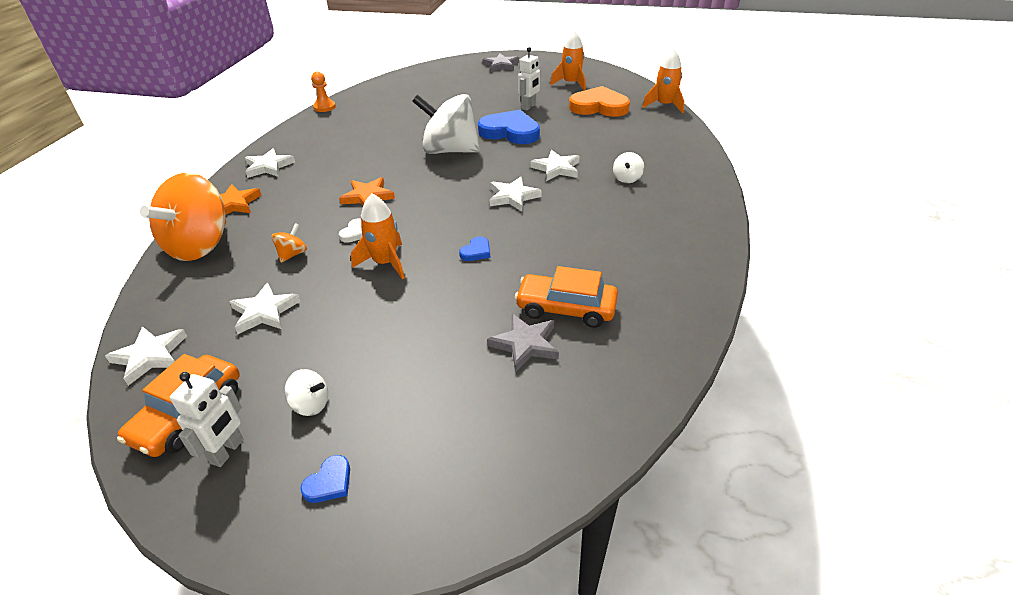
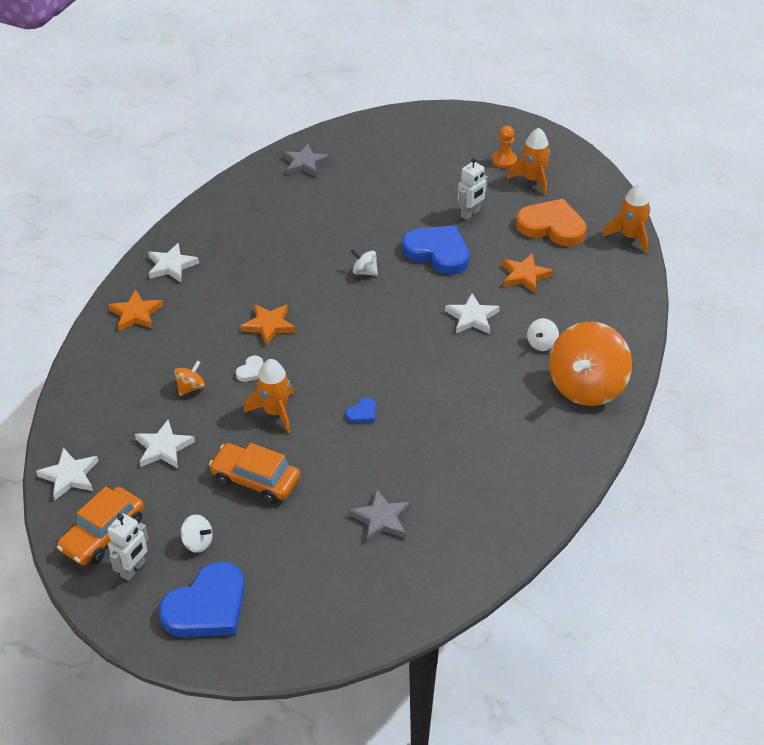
camera: 10 degrees right, 5 degrees up
orange spinning top [140,173,226,261] -> orange spinning top moved to [549,322,632,406]
blue heart [300,455,350,503] -> blue heart [159,561,245,637], size x2.33
orange pawn [311,71,336,112] -> orange pawn moved to [492,126,517,168]
white spinning top [412,94,480,154] -> white spinning top [351,249,378,276], size x0.41
grey star [482,53,519,72] -> grey star moved to [282,144,330,177]
white star [489,177,542,212] -> none
orange car [515,266,618,328] -> orange car moved to [209,443,300,503]
none -> orange star [502,254,553,293]

